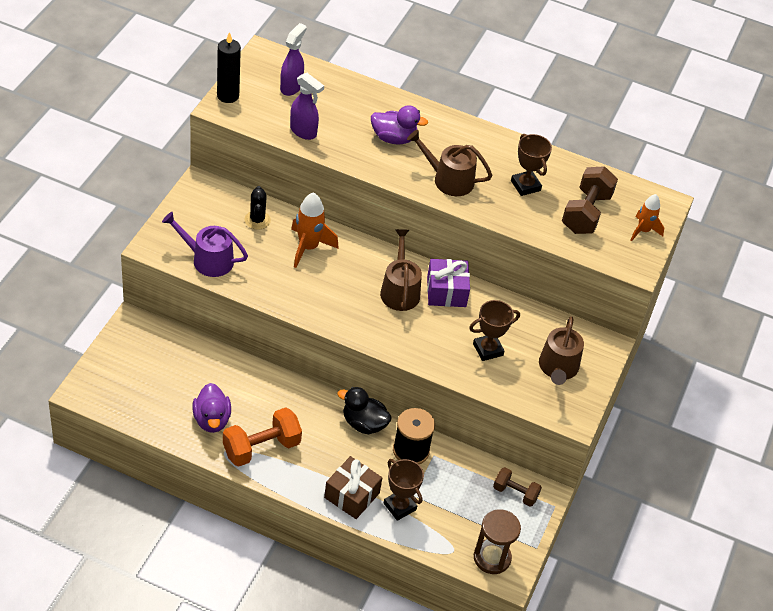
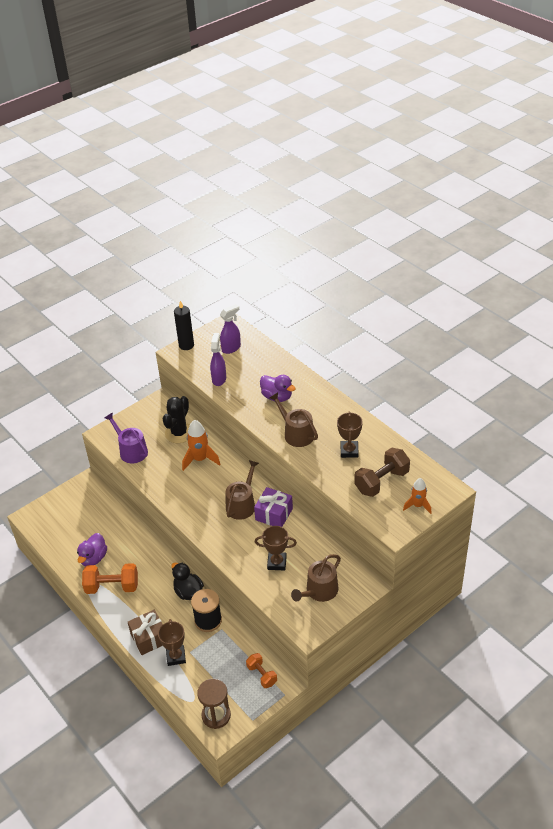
camera: 35 degrees right, 5 degrees down
black cactus [244,186,271,230] -> black cactus [163,396,190,443], size x1.56
purple spray bottle [290,73,324,140] -> purple spray bottle turned 150 degrees counterclockwise [210,333,226,386]
brown dumbbell [493,467,542,507] -> orange dumbbell [246,653,277,688]

